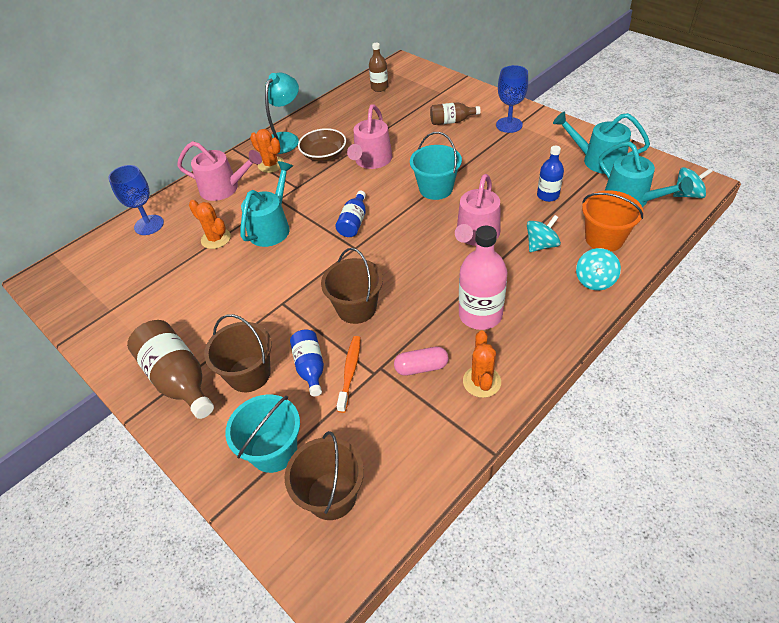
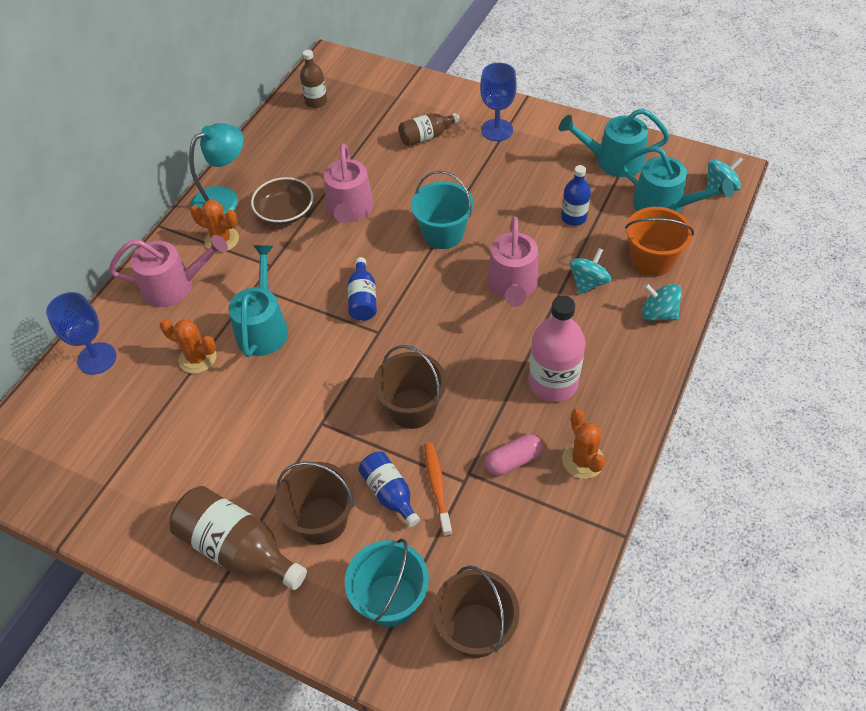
camera: 20 degrees left, 5 degrees up
turquoise lamp [265,73,299,154] -> turquoise lamp turned 45 degrees clockwise [189,123,244,214]
turquoise spinning top [576,248,621,291] -> turquoise spinning top turned 120 degrees clockwise [642,283,682,321]

